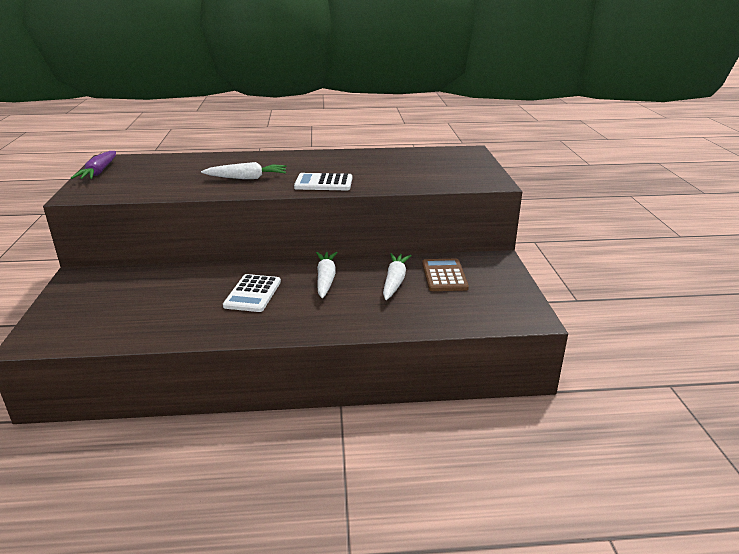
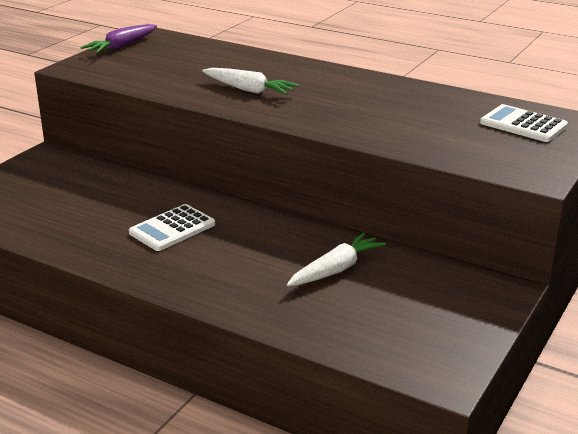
camera: 35 degrees right, 0 degrees up
white calculator [294,173,352,190] -> white calculator moved to [480,104,568,142]
white carrot [316,252,338,298] -> none
brown calculator [422,259,469,291] -> none

